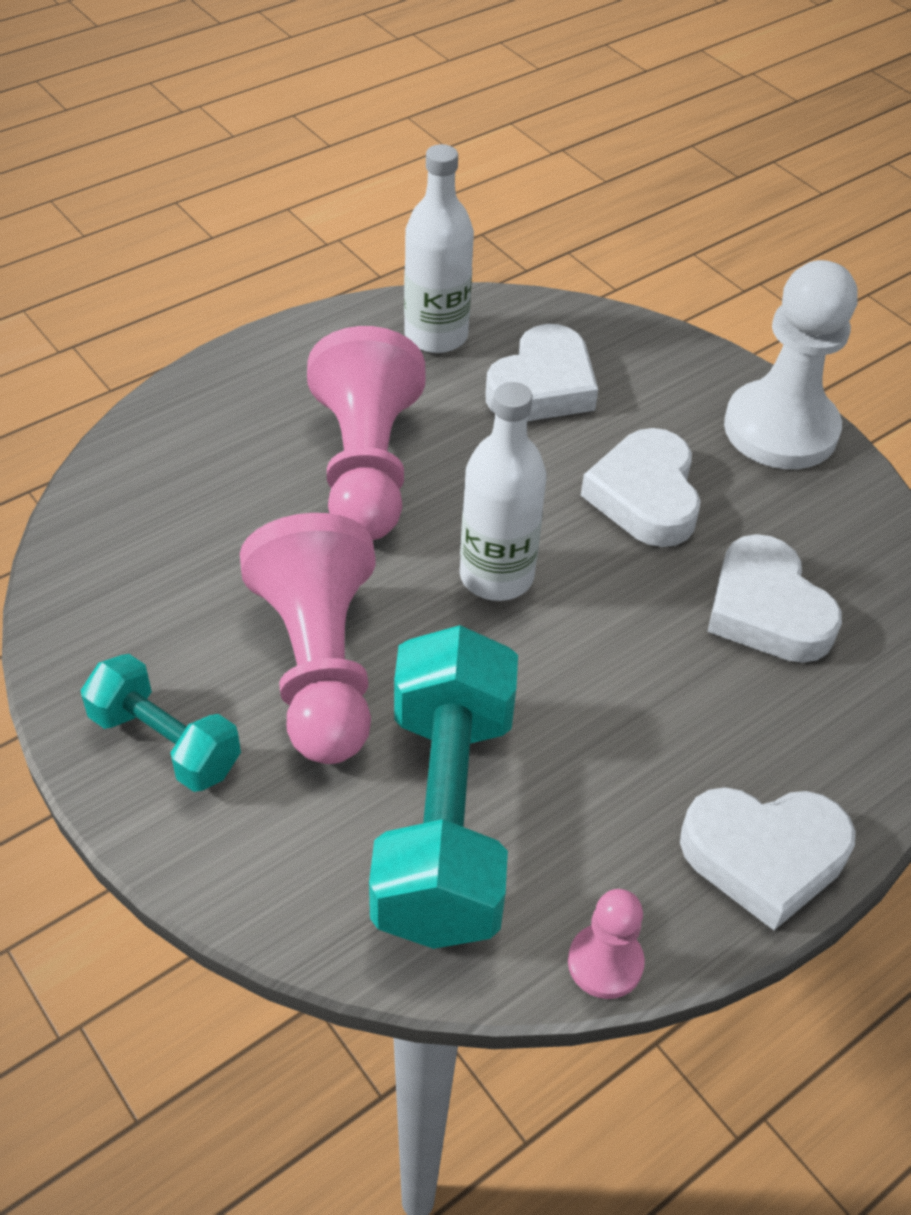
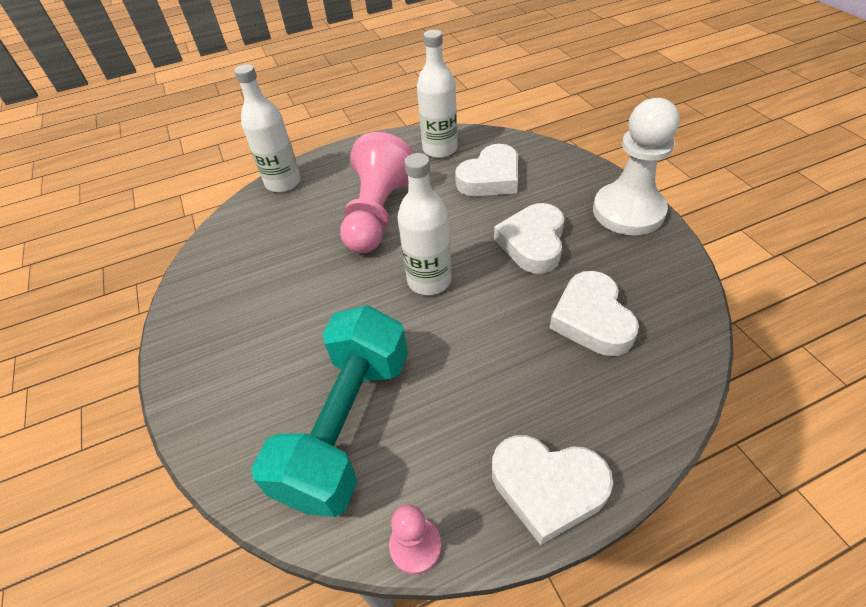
camera: 20 degrees right, 0 degrees up
turquoise dumbbell [81,654,241,792] -> none
pink pawn [240,513,376,764] -> none
none -> white bottle [234,64,301,192]

